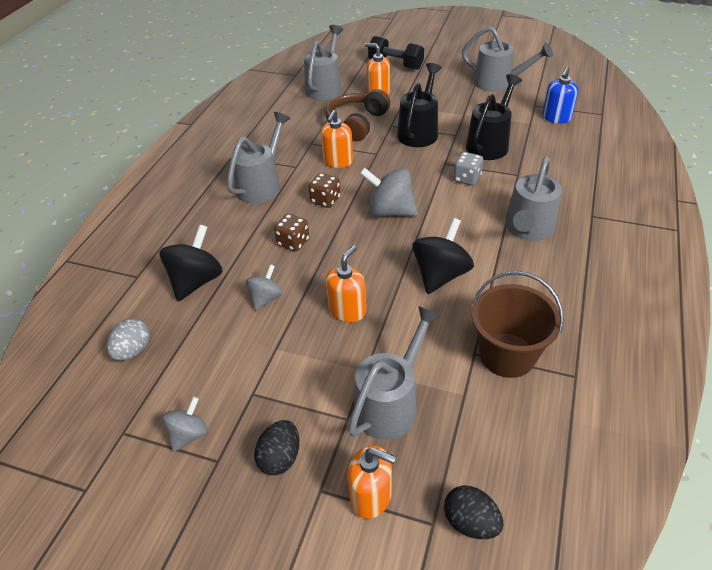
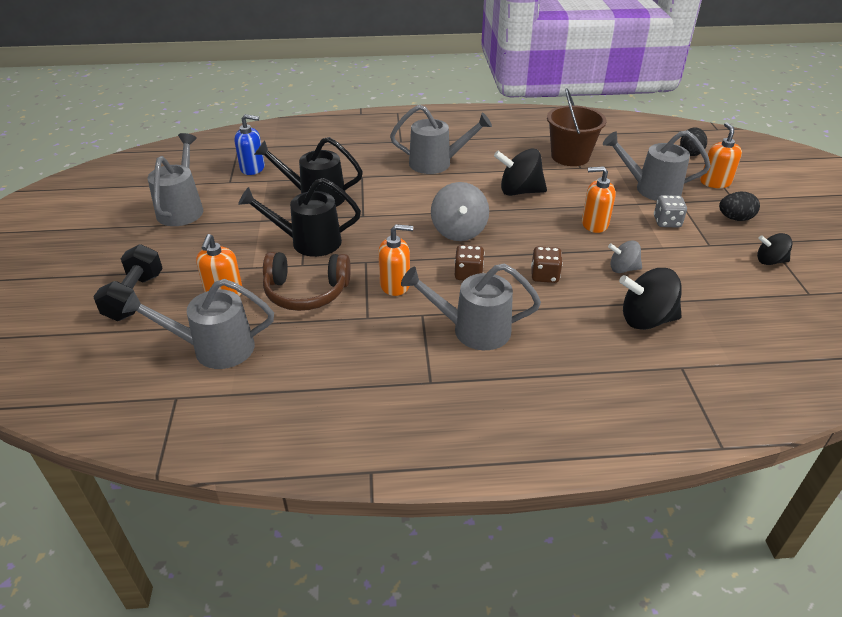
camera: 115 degrees left, 5 degrees down
grey egg [107,318,150,361] -> none
grey spinning top [162,397,208,452] -> black spinning top [757,233,792,265]
grey dice [453,152,483,186] -> grey dice moved to [654,195,687,228]

